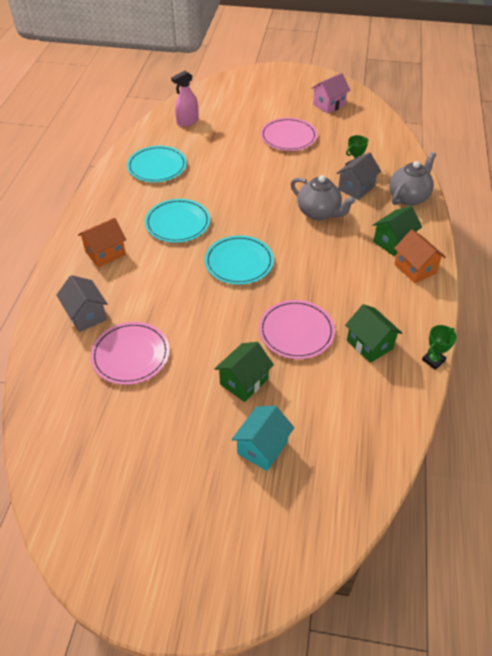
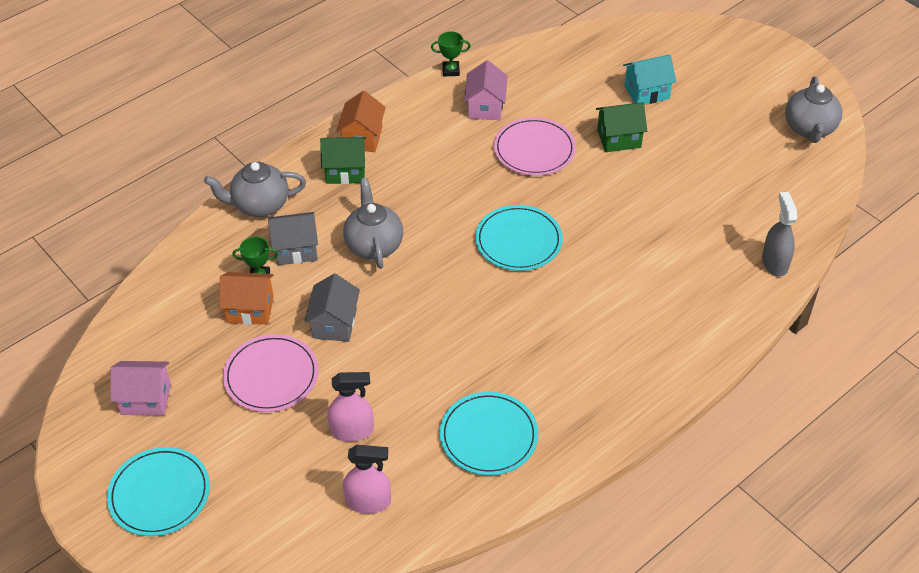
camera: 140 degrees left, 0 degrees up
grey house [56,275,107,332] -> grey house moved to [304,274,360,342]
orange house [78,218,126,268] -> orange house moved to [219,272,274,325]
pink plate [90,322,170,385] -> none
turquoise plate [145,199,210,243] -> turquoise plate moved to [107,447,210,536]
green house [345,304,402,363] -> pink house [464,60,508,120]
none -> pink spray bottle [327,372,374,442]
none -> grey spray bottle [762,192,797,277]
none -> grey teapot [785,76,843,143]

